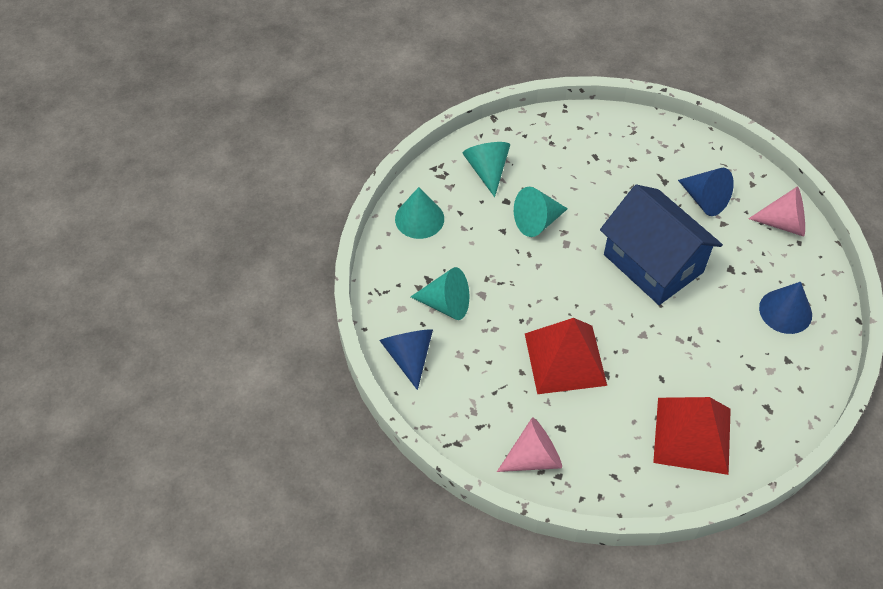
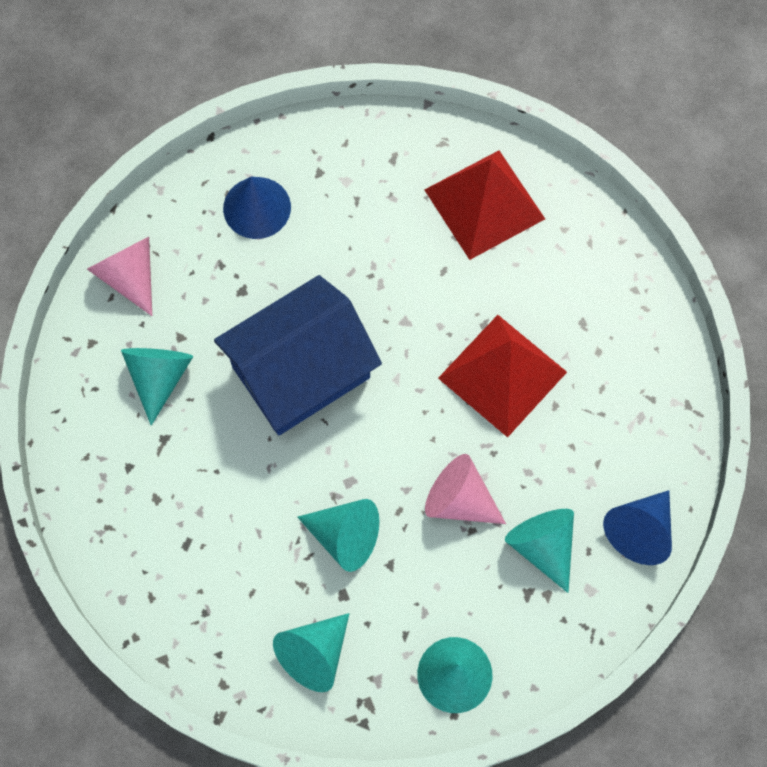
camera: 130 degrees left, 15 degrees up
pink cone [497,417,562,472] -> pink cone moved to [425,454,506,524]
blue house [600,184,723,305] -> blue house turned 45 degrees clockwise [214,275,382,435]
blue cone [678,168,734,216] -> turquoise cone [121,348,193,426]

